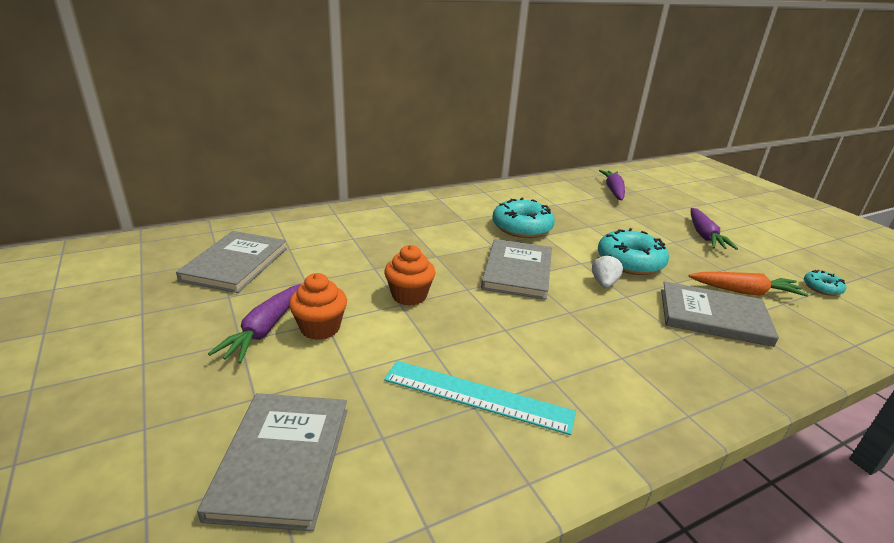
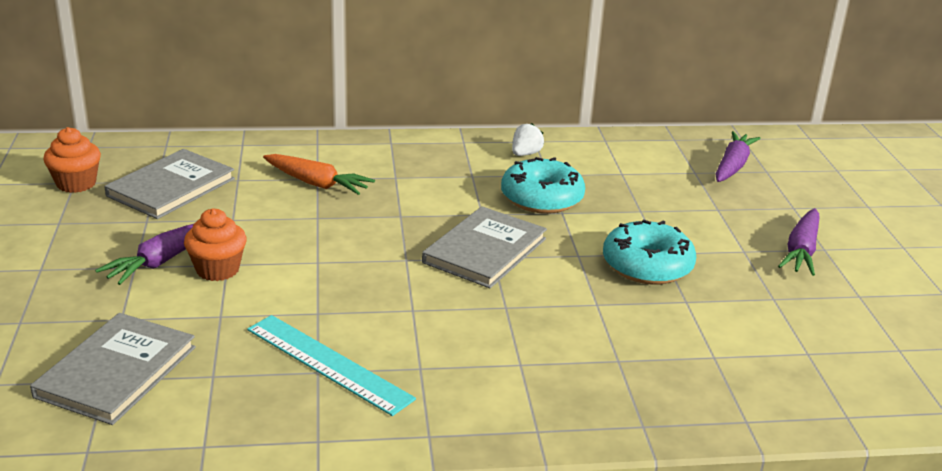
camera: 20 degrees right, 0 degrees up
orange cupcake [384,245,436,306] -> orange cupcake moved to [43,127,101,193]
white strawberry [592,255,623,288] -> white strawberry moved to [512,123,544,156]
grey book [661,281,779,347] -> none
orange carrot [688,272,808,297] -> orange carrot moved to [263,154,375,195]
turquoise donut [804,270,846,296] -> none

